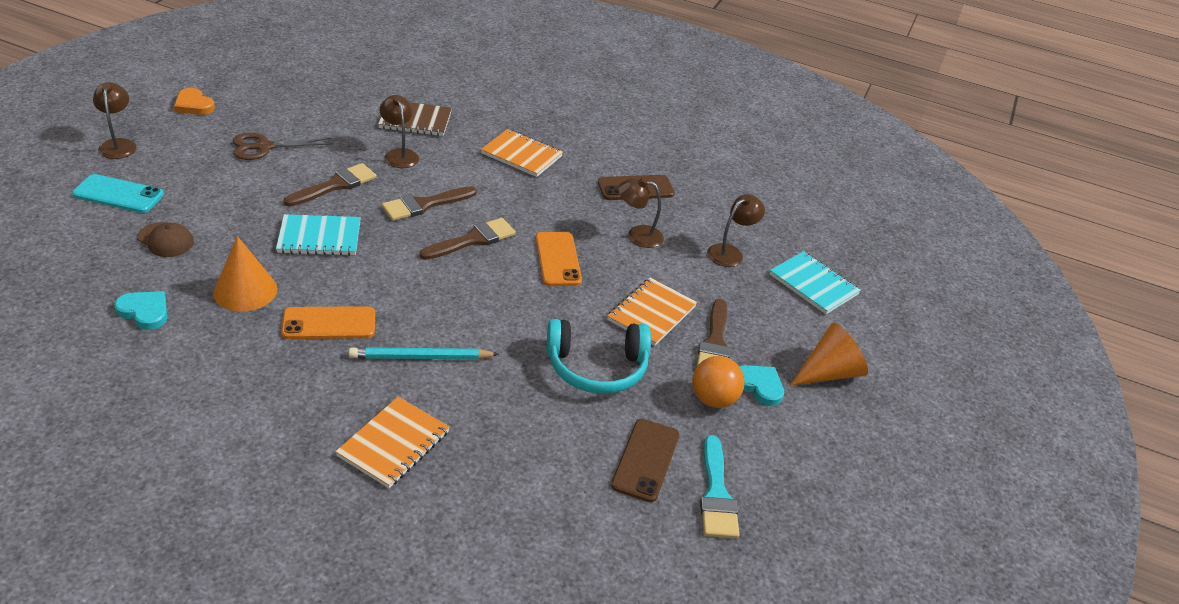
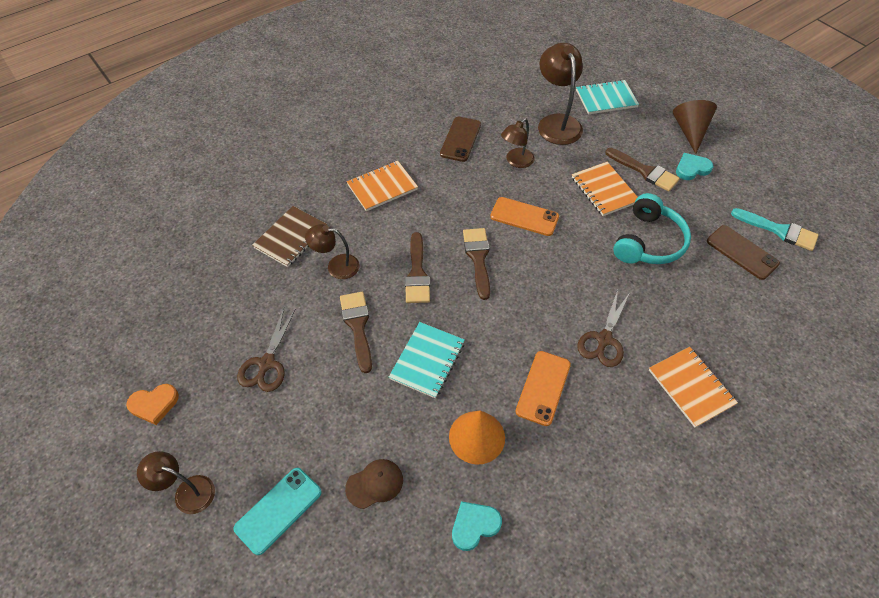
camera: 55 degrees left, 15 degrees up
turquoise pencil [349,347,499,359] -> brown scissors [577,290,629,367]
orange ball [692,356,745,408] -> none
brown lamp [707,194,765,267] -> brown lamp [538,43,583,145], size x1.65
orange cone [790,323,868,386] -> brown cone [673,100,717,154]

